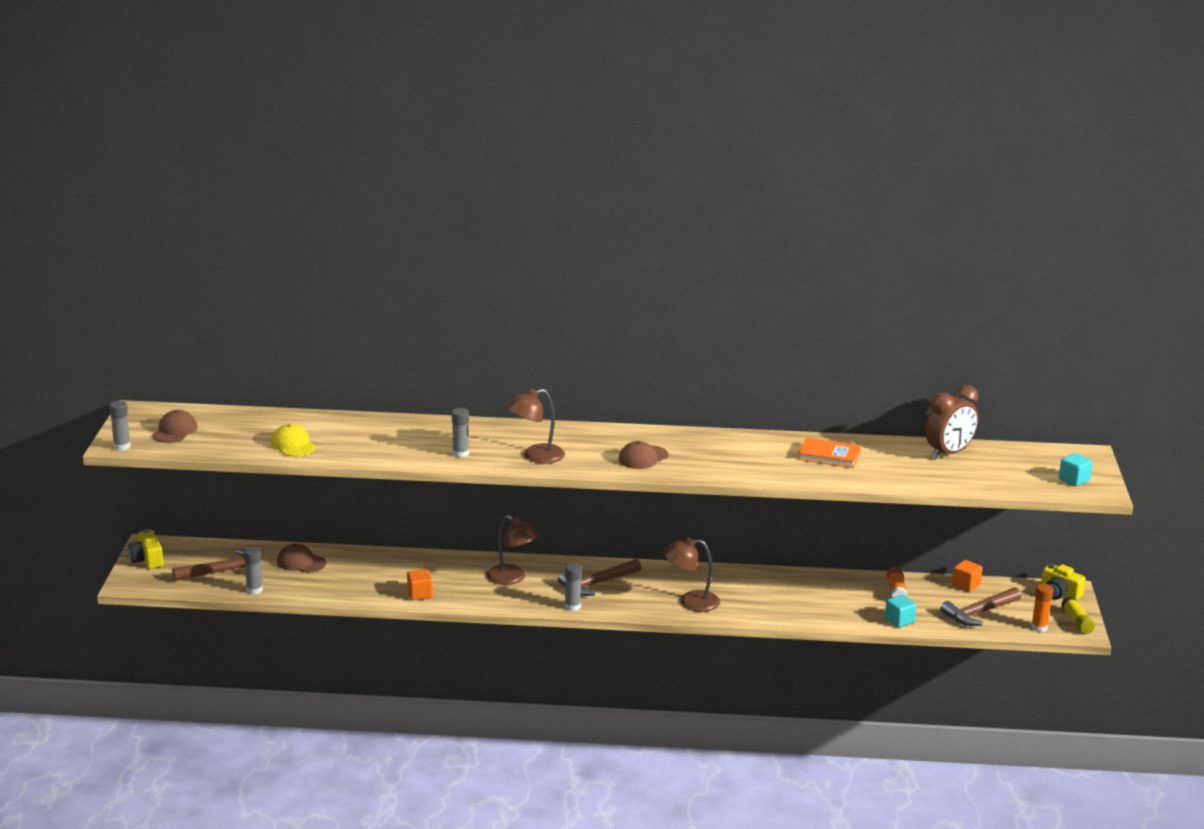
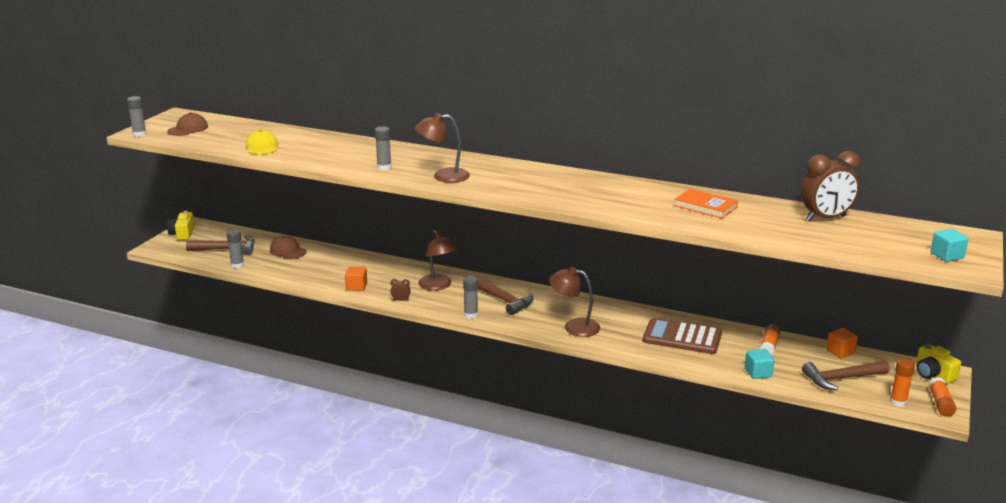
camera: 20 degrees right, 0 degrees up
brown hammer [558,559,641,596] -> brown hammer turned 120 degrees counterclockwise [475,276,534,315]
brown cap [619,441,669,469] -> none
yellow glue stick [1061,596,1095,634] -> orange glue stick [929,377,956,417]
none -> brown clock [391,279,411,301]
none -> brown calculator [643,318,722,354]

